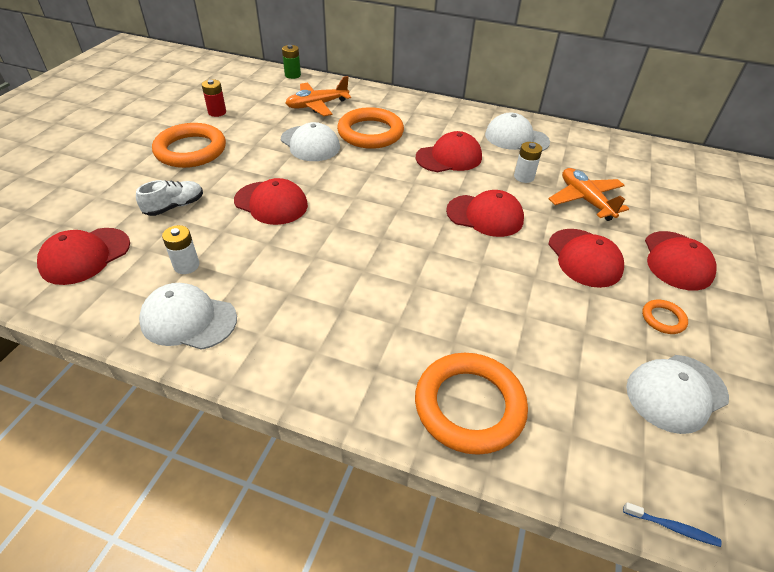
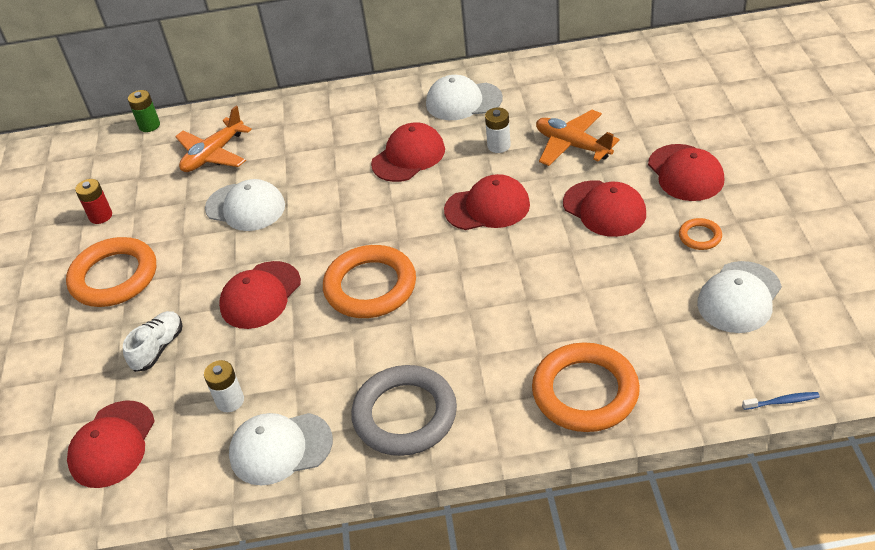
camera: 20 degrees left, 0 degrees up
red cap [234,178,308,225] -> red cap turned 120 degrees clockwise [219,261,301,329]
orange ring [337,107,404,149] -> orange ring moved to [323,245,416,318]
none -> grey ring [351,365,457,456]

